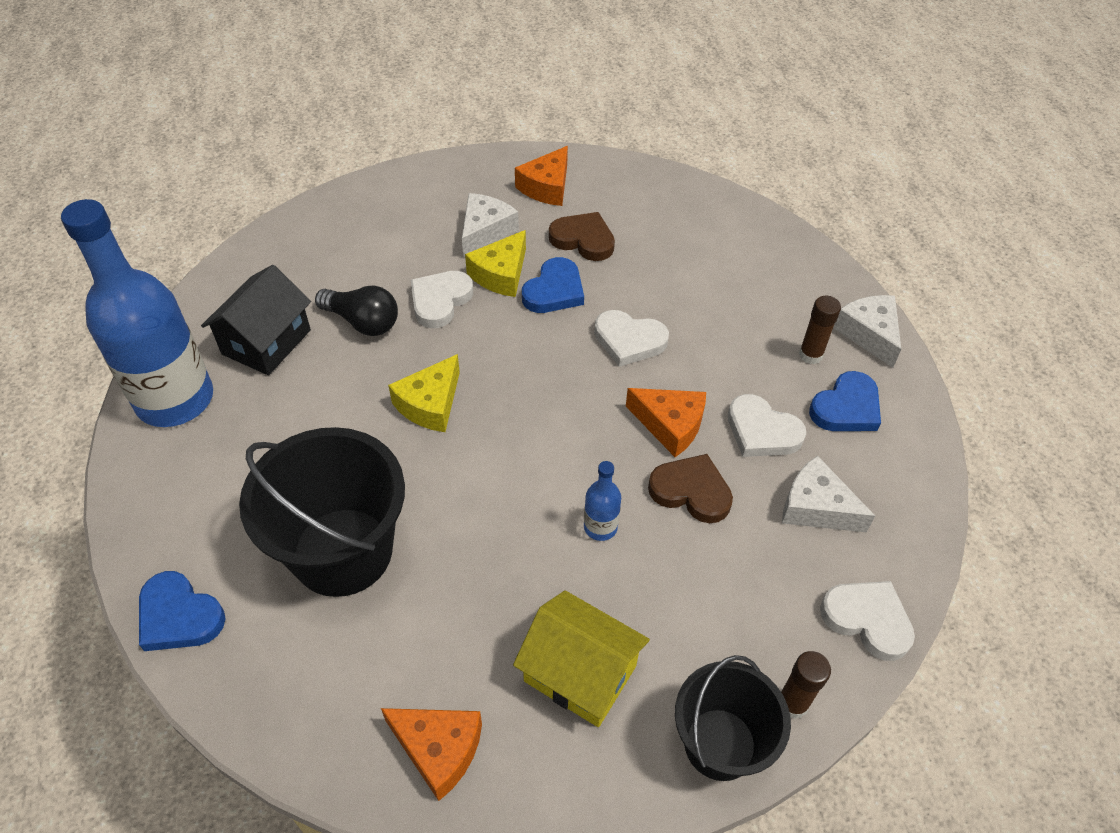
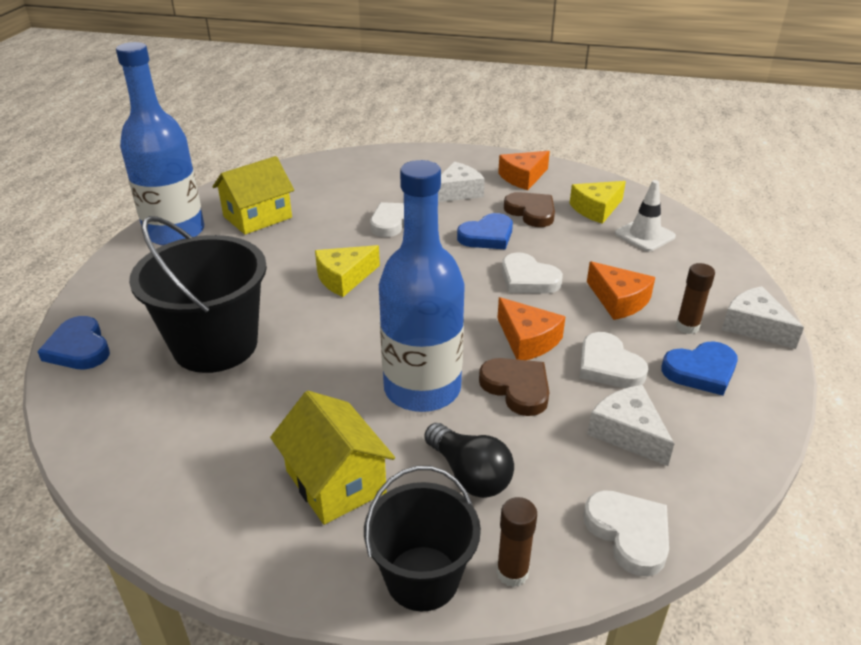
camera: 25 degrees right, 15 degrees down
black house [201,265,311,375] -> yellow house [213,156,294,235]
black light bulb [315,285,398,336] -> black light bulb moved to [424,423,514,498]
orange cheese [381,708,482,801] -> orange cheese moved to [587,261,655,320]
yellow cheese [465,230,526,297] -> yellow cheese moved to [569,181,626,224]
blue bottle [584,461,621,541] -> blue bottle [379,160,465,412], size x2.48
white cheese [833,295,901,368] -> white cheese turned 45 degrees counterclockwise [722,286,804,349]
none -> white traffic cone [615,180,676,251]

